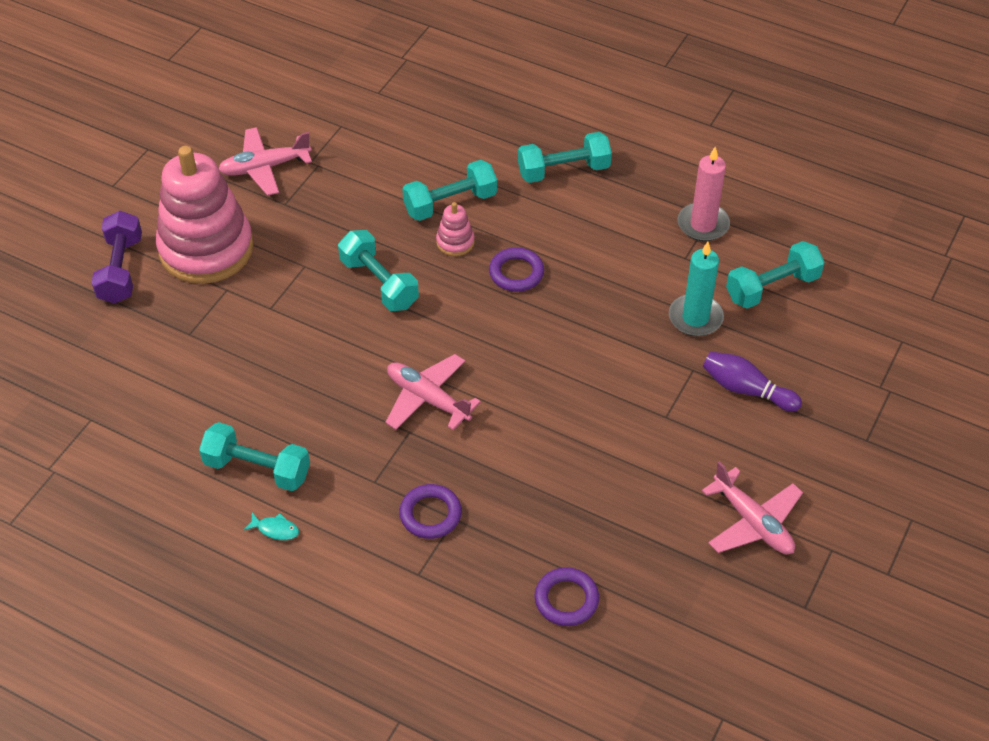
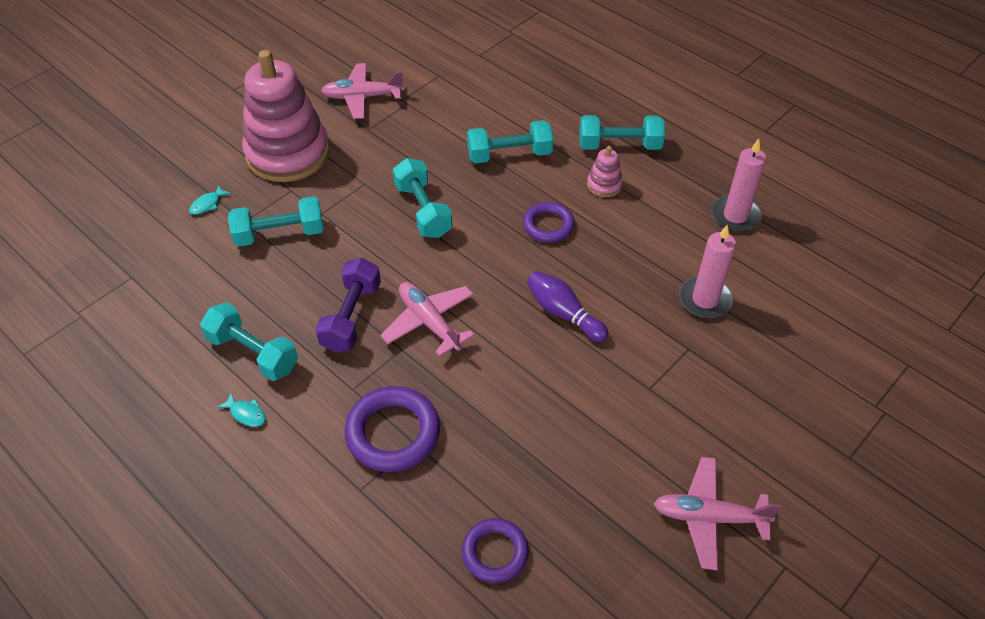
camera: 15 degrees right, 0 degrees up
purple dumbbell [92,211,142,304] -> purple dumbbell moved to [315,258,381,353]
purple ring [399,484,462,539] -> purple ring [345,386,440,472], size x1.55
pink stacking toy [436,202,475,256] -> pink stacking toy moved to [587,146,623,197]
turquoise candle [669,242,724,336] -> pink candle [679,225,736,318]
pink plane [702,461,803,554] -> pink plane turned 120 degrees clockwise [653,457,781,571]
purple bowling pin [703,351,802,412] -> purple bowling pin moved to [527,271,609,342]
turquoise dumbbell [726,241,825,309] -> turquoise dumbbell moved to [228,196,324,247]
none -> turquoise fish [189,185,230,215]

